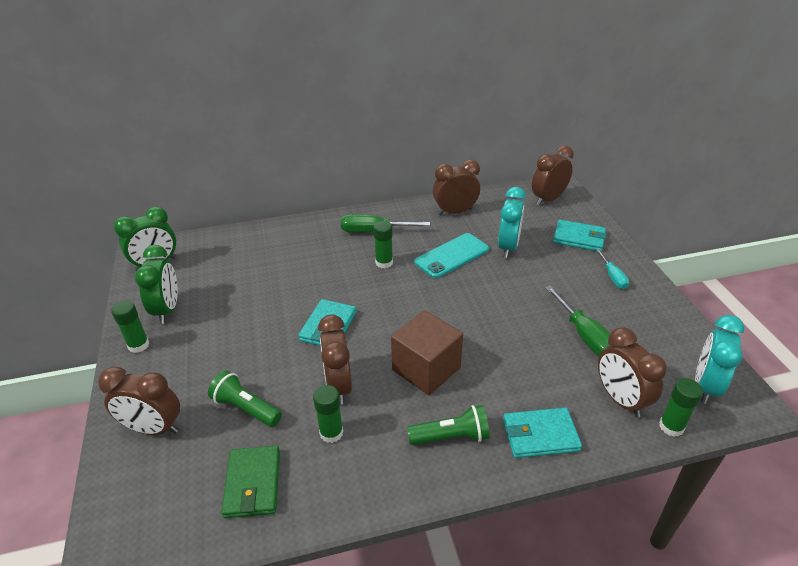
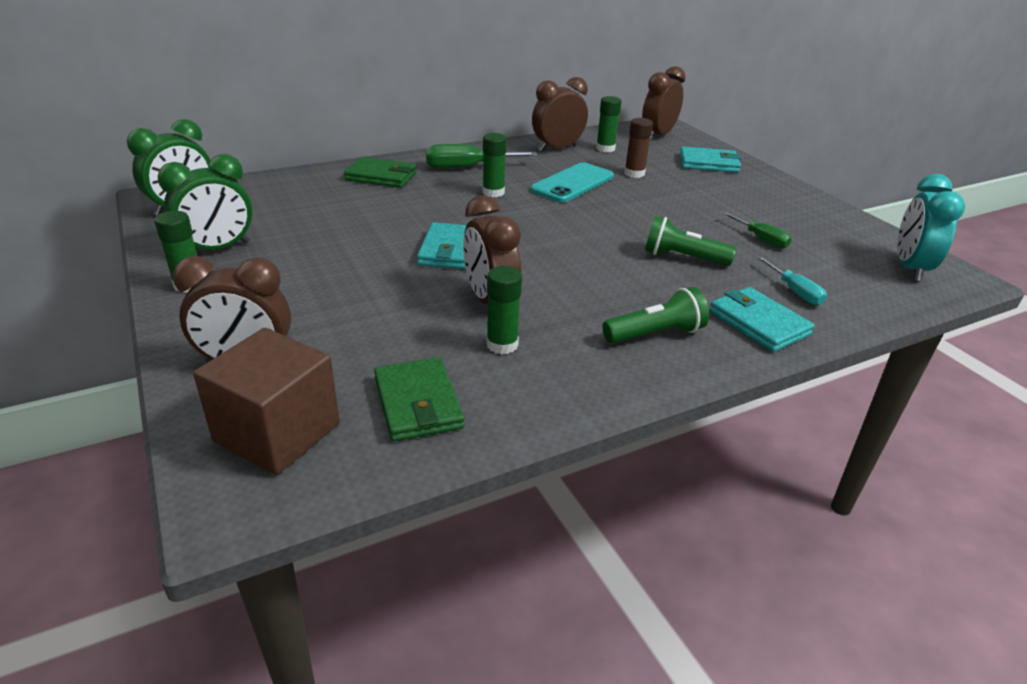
camera: 15 degrees left, 5 degrees down
green clock [135,245,178,324] -> green clock turned 75 degrees clockwise [158,154,253,250]
green flashlight [208,370,282,427] -> green flashlight moved to [645,216,736,266]
brown cube [391,310,463,395] -> brown cube moved to [193,328,340,475]
turquoise clock [498,187,526,258] -> brown glue stick [624,118,653,178]
turquoise wallet [503,407,582,458] -> turquoise wallet turned 75 degrees clockwise [709,287,815,352]
green screwdriver [545,285,610,357] -> green screwdriver [722,212,792,248], size x0.61
turquoise screwdriver [596,249,629,289] -> turquoise screwdriver moved to [757,256,827,305]
brown clock [598,327,667,418] -> none
green glue stick [659,378,703,437] -> green glue stick moved to [596,96,622,152]
none -> green wallet [344,157,417,188]

